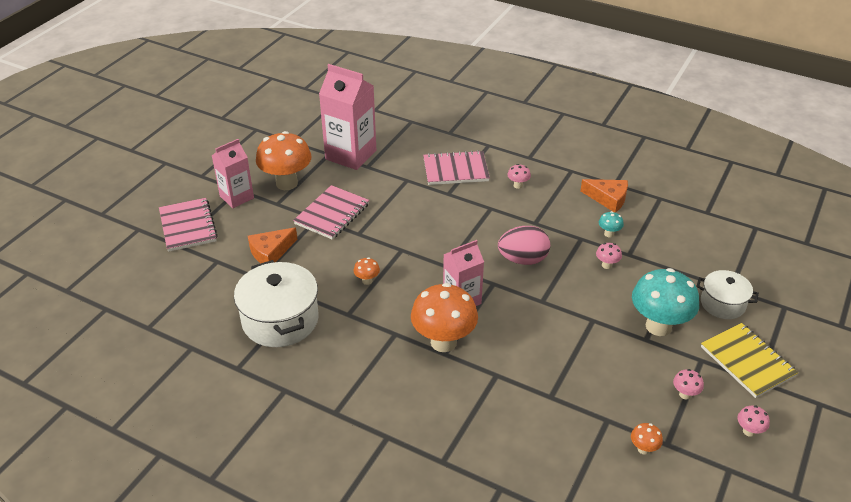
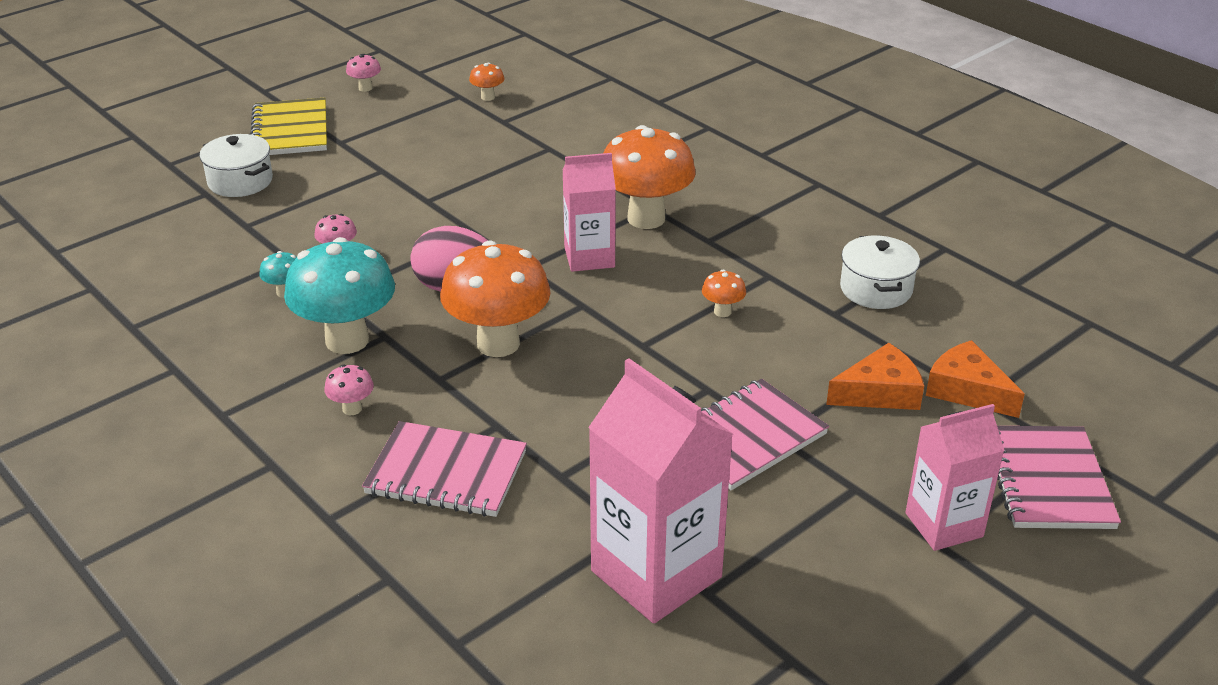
camera: 160 degrees left, 5 degrees down
white pot [234,260,319,347] -> white pot [840,235,920,309], size x0.59
orange mushroom [256,131,312,190] -> orange mushroom moved to [440,240,550,357]
orange cheese [580,179,628,213] -> orange cheese moved to [926,340,1025,418]
turquoise mushroom [632,268,699,336] -> turquoise mushroom moved to [284,237,395,354]
pink mushroom [673,369,704,399] -> none

